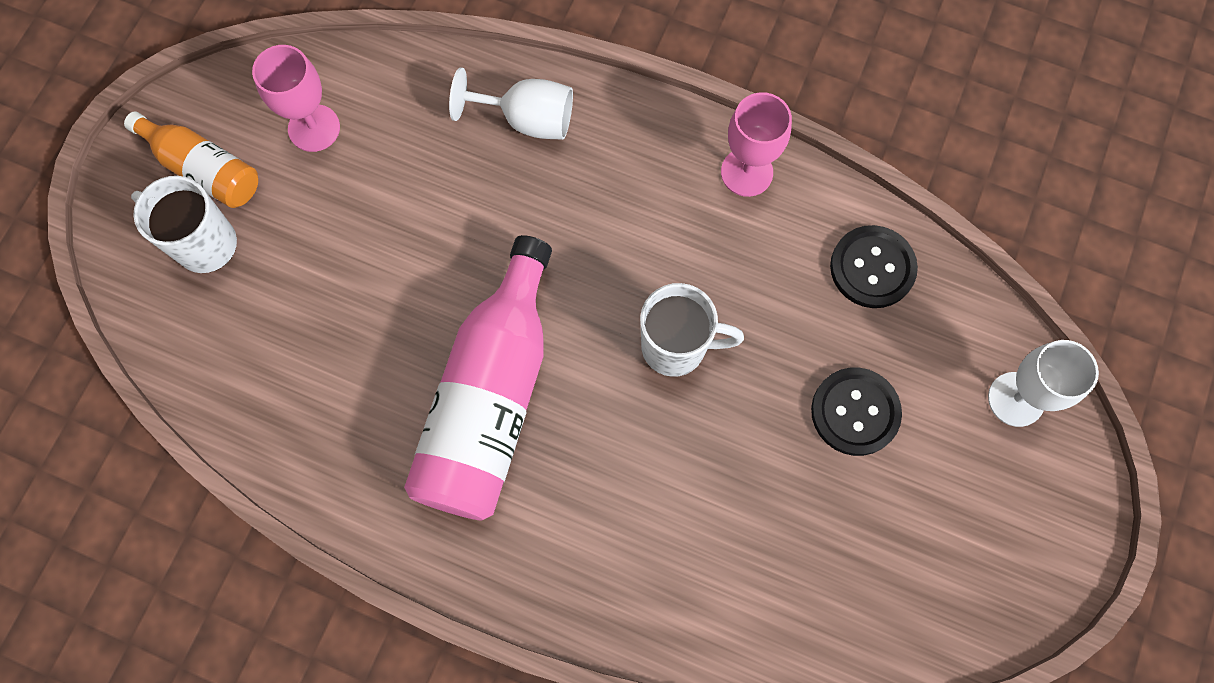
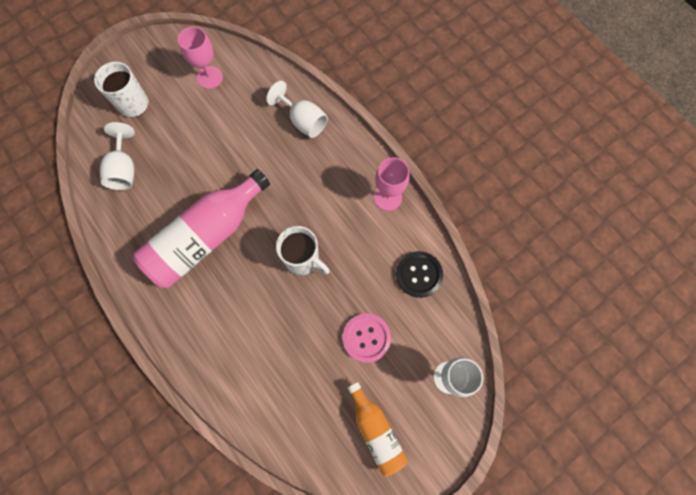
camera: 30 degrees right, 0 degrees up
orange bottle [124,112,258,208] -> orange bottle moved to [348,382,407,476]
black button [811,368,902,456] -> pink button [343,313,391,363]
none -> white goblet [100,122,135,190]

